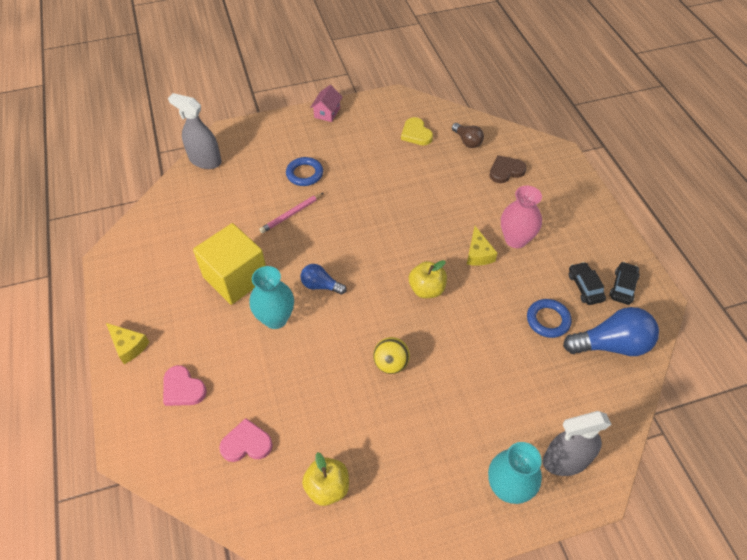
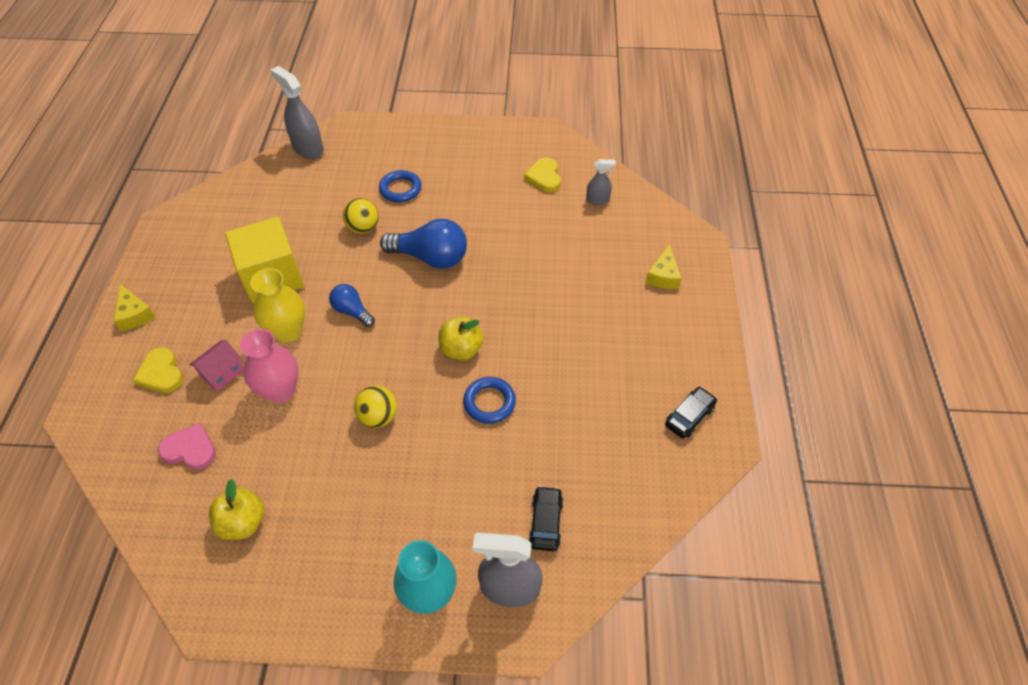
camera: 20 degrees right, 0 degrees up
pink heart [163,365,207,406] -> yellow heart [133,347,183,393]
turquoise vase [249,266,294,329] -> yellow vase [250,268,305,343]
pink pencil [259,193,323,233] -> yellow ball [343,198,379,234]
pink house [310,85,342,122] -> pink house moved to [189,340,243,392]
brown light bulb [452,123,484,148] -> grey spray bottle [586,159,616,205]
yellow cheese [467,226,497,266] -> yellow cheese moved to [645,245,682,289]
brown heart [490,155,527,183] -> none
pink vase [501,186,542,248] -> pink vase moved to [240,329,299,403]
blue ring [527,299,572,338] -> blue ring moved to [463,377,516,424]
blue light bulb [563,307,659,356] -> blue light bulb moved to [380,219,467,269]
black car [569,262,606,305] -> black car moved to [529,486,563,551]

